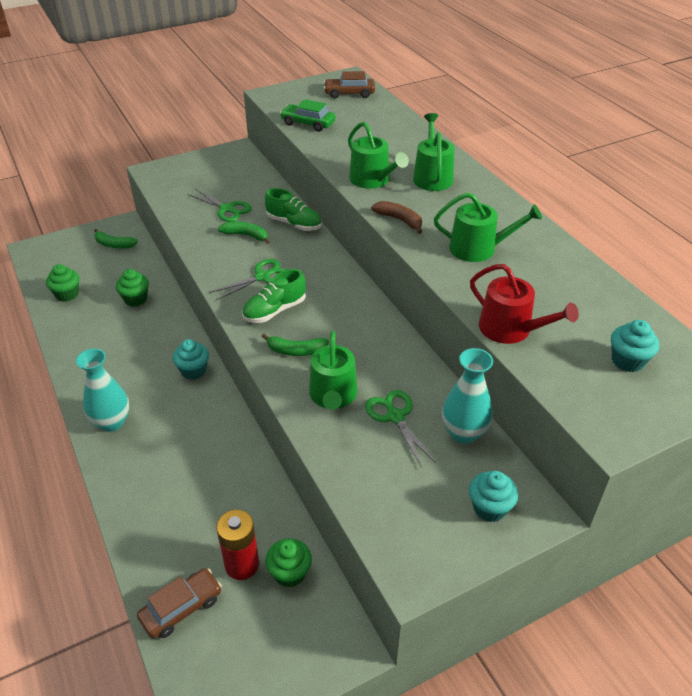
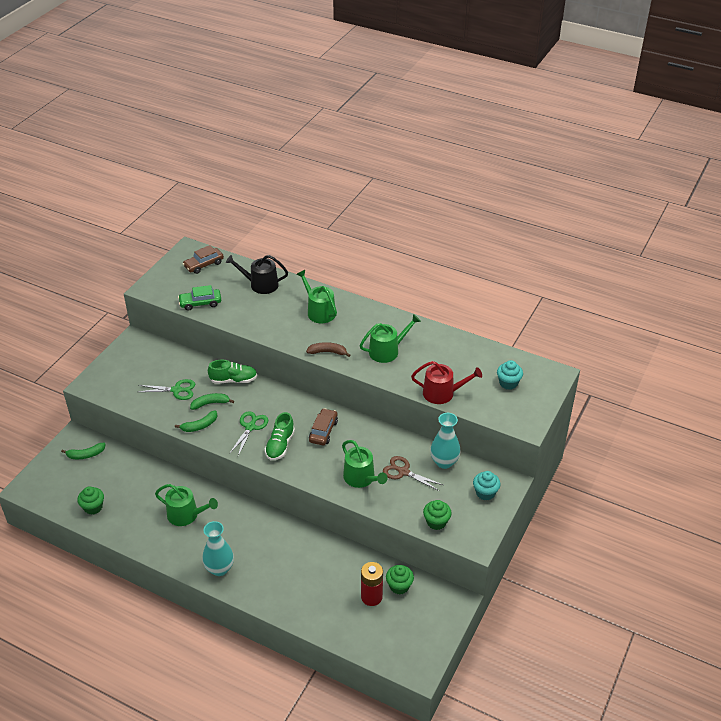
camera: 35 degrees left, 0 degrees up
green cupcake [116,269,149,307] -> green cupcake moved to [423,500,452,530]
brown car [137,568,222,638] -> brown car moved to [309,408,338,445]
turquoise cupcake [173,339,209,380] -> none
green banana [262,334,329,356] -> green banana moved to [175,410,217,432]
green watering can [348,122,409,189] -> green watering can moved to [155,484,218,526]
green scissors [365,390,436,467] -> brown scissors [383,456,443,491]
none -> black watering can [226,255,288,294]

